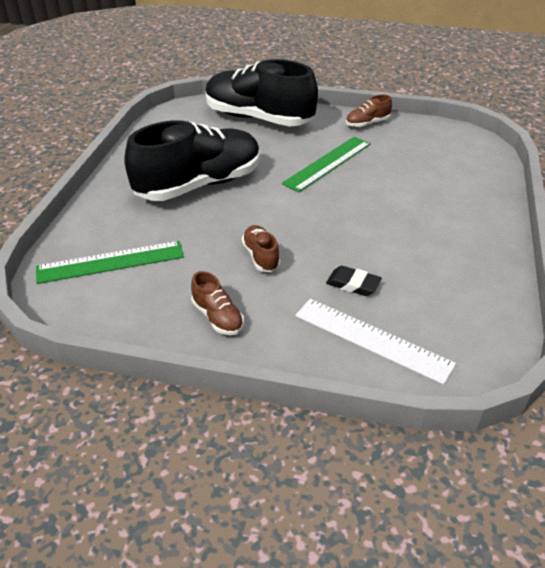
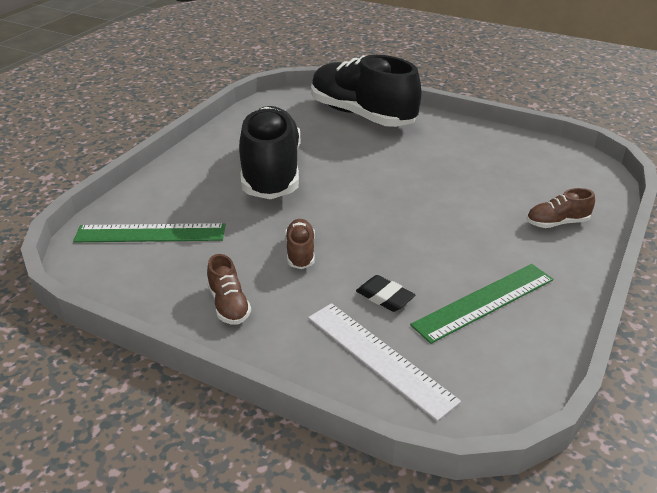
camera: 15 degrees right, 5 degrees down
black shoe [124,120,261,201] -> black shoe turned 75 degrees counterclockwise [239,106,301,199]
green ruler [282,137,371,192] -> green ruler moved to [410,264,554,344]
brown shoe [346,95,392,128] -> brown shoe moved to [527,188,595,228]

